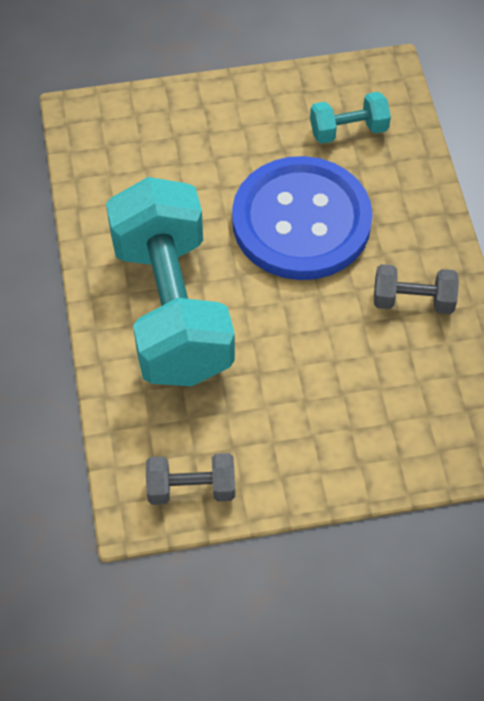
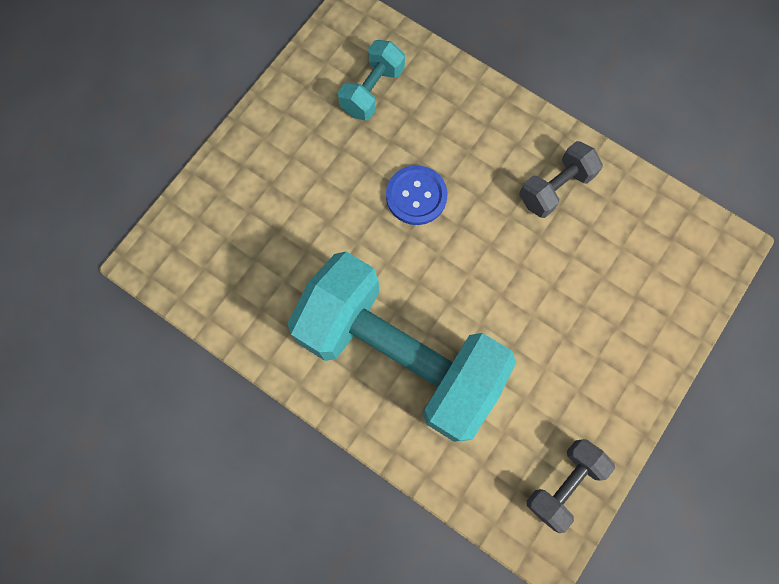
camera: 45 degrees left, 15 degrees up
blue button [232,156,373,280] -> blue button [386,165,447,225], size x0.44

